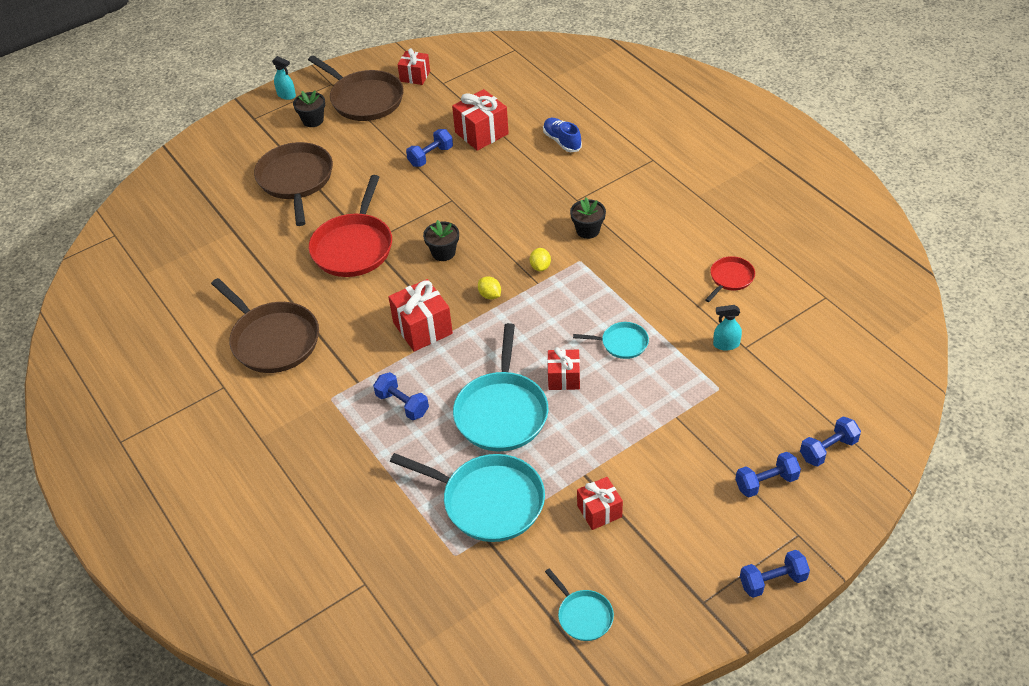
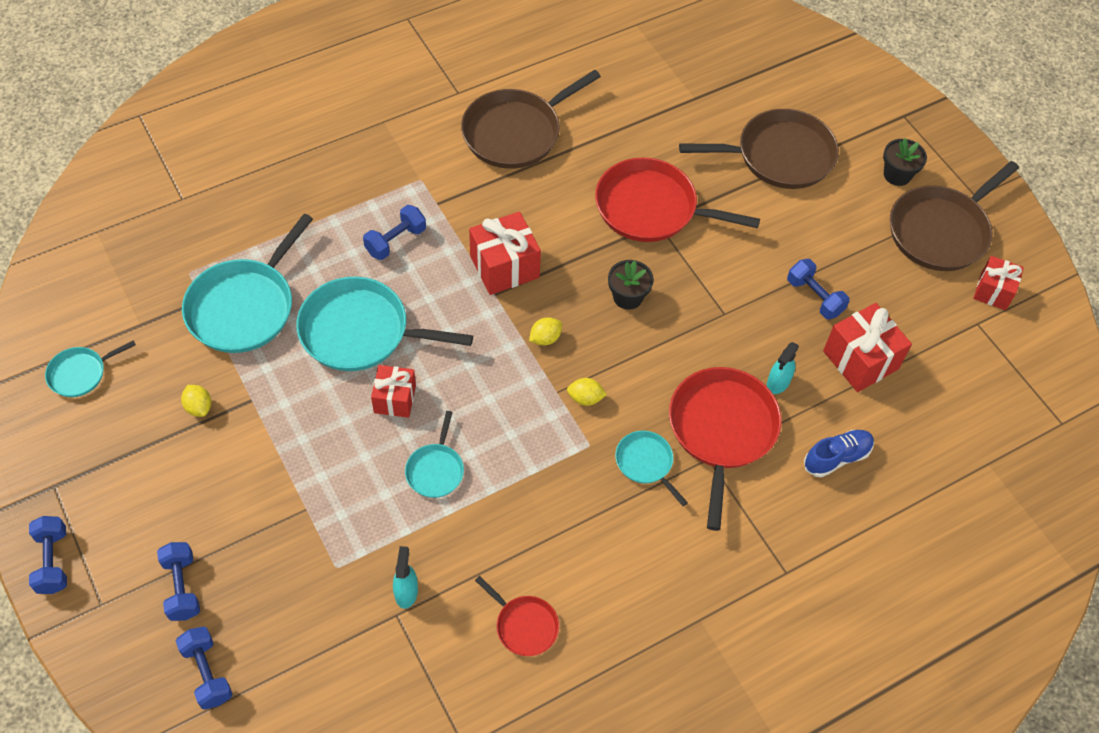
camera: 90 degrees right, 10 degrees up
turquoise spray bottle [272,56,296,100] -> turquoise spray bottle moved to [767,342,799,394]
black flower pot [570,198,606,239] -> turquoise pan [615,431,688,506]
red gift [577,477,623,530] -> yellow lemon [181,385,211,417]
none -> red pan [669,367,782,531]

